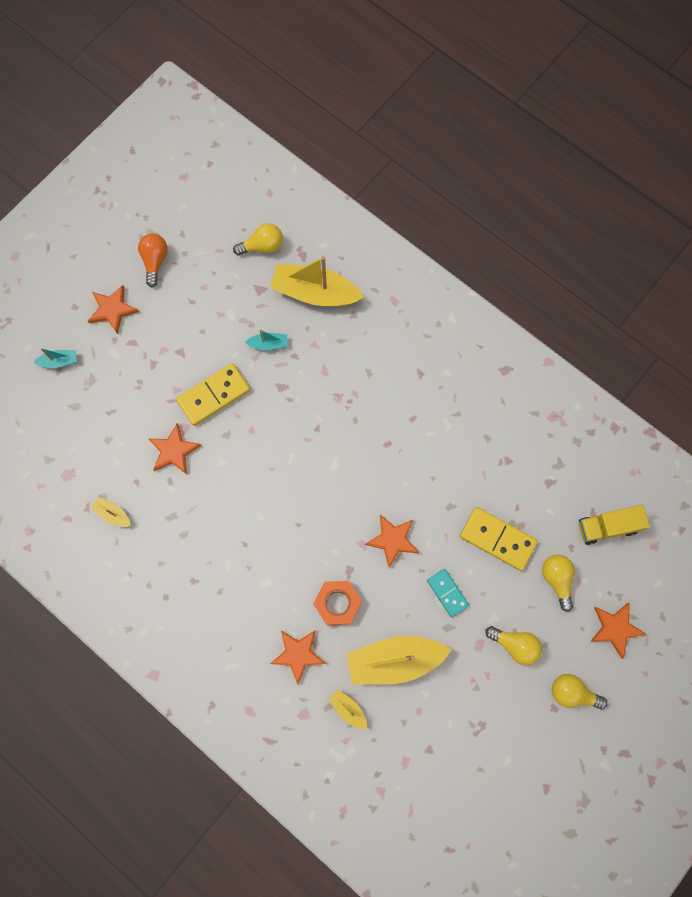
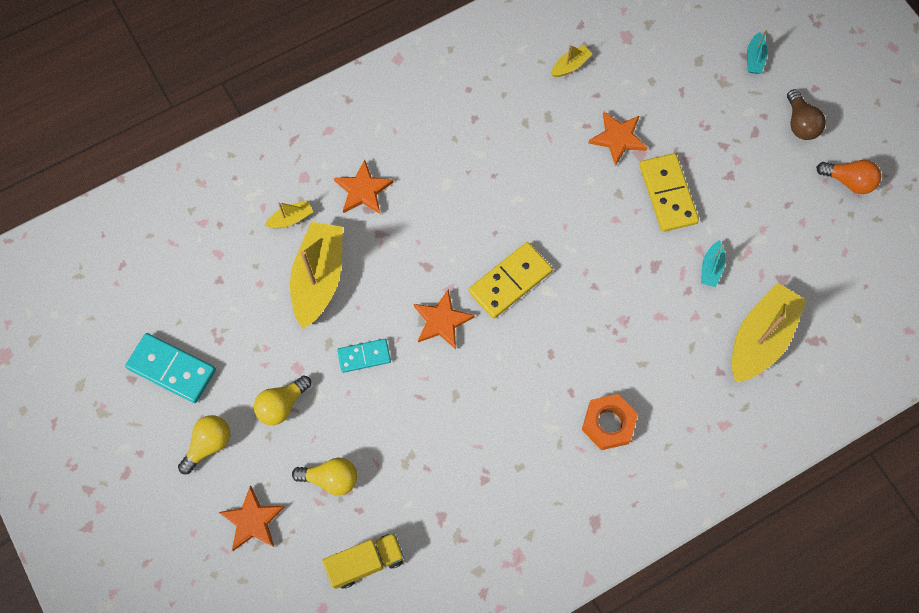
camera: 110 degrees right, 5 degrees down
orange star [88,285,139,334] -> brown light bulb [787,89,826,140]
yellow light bulb [233,223,283,255] -> none
orange nut [313,581,362,625] -> orange nut moved to [582,394,638,450]
yellow domino [460,507,538,571] -> yellow domino moved to [469,242,553,319]
yellow truck [579,505,650,545] -> yellow truck turned 60 degrees clockwise [322,533,404,589]
none -> turquoise domino [125,333,216,403]

